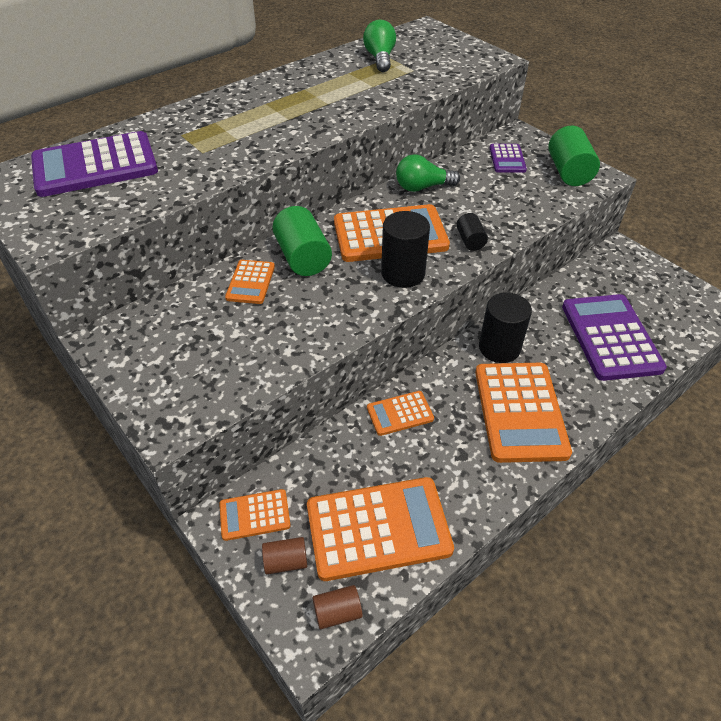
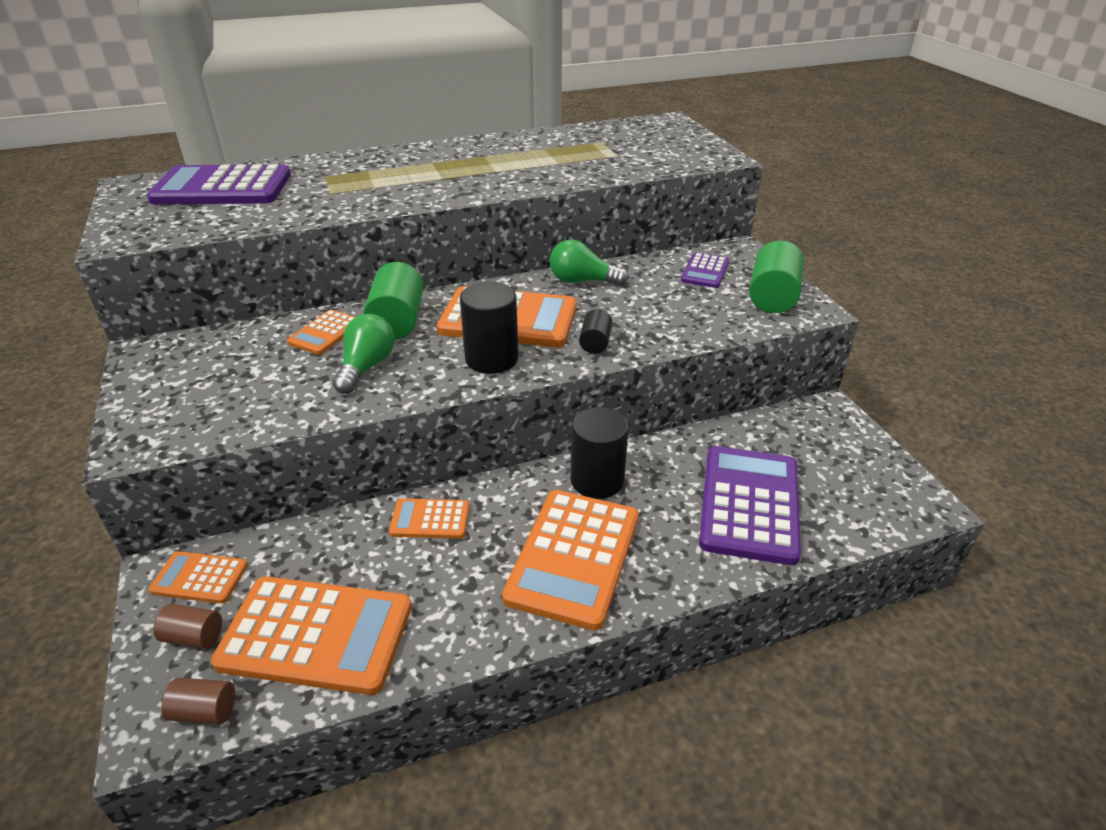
camera: 20 degrees right, 10 degrees down
green light bulb [363,20,396,72] -> green light bulb moved to [333,314,395,394]

